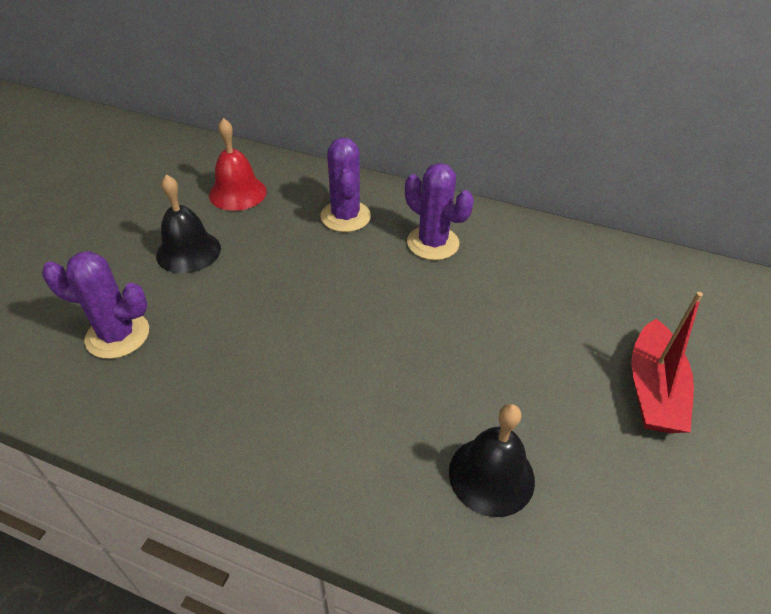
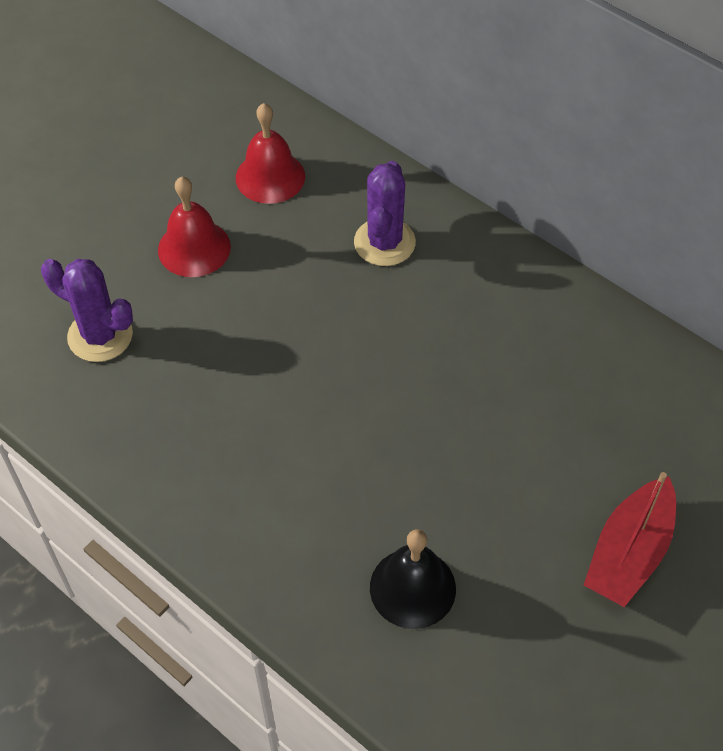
camera: 20 degrees right, 10 degrees up
black bell [156,174,221,274] -> red bell [158,176,231,277]
purple cactus [405,163,474,260] -> none

